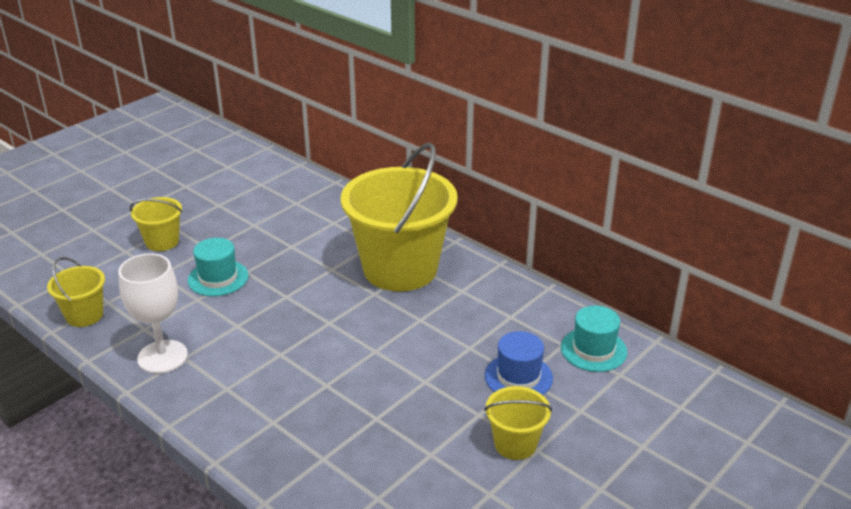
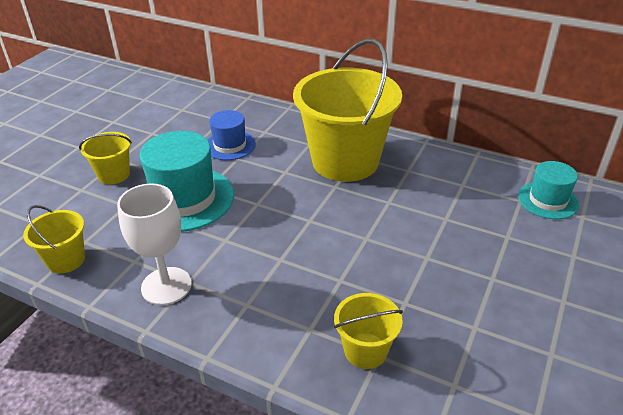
camera: 15 degrees left, 5 degrees up
turquoise hat [188,238,248,296] -> turquoise hat [139,131,234,232], size x1.73
yellow bucket [484,386,552,460] -> yellow bucket moved to [334,293,403,369]
blue hat [485,331,553,395] -> blue hat moved to [208,110,256,160]

